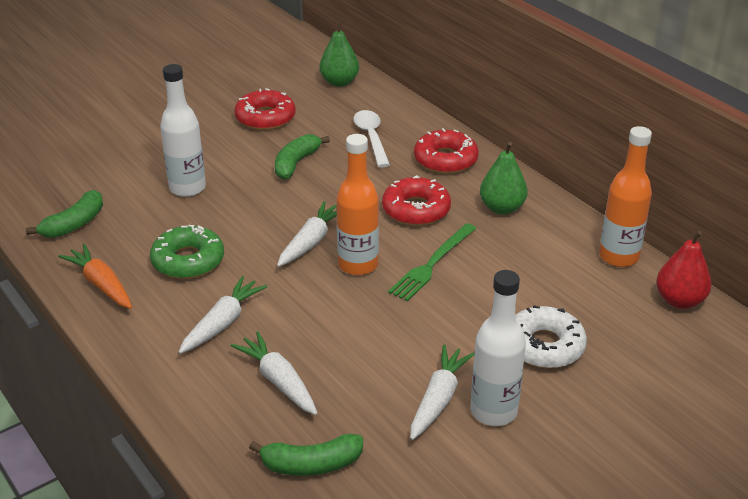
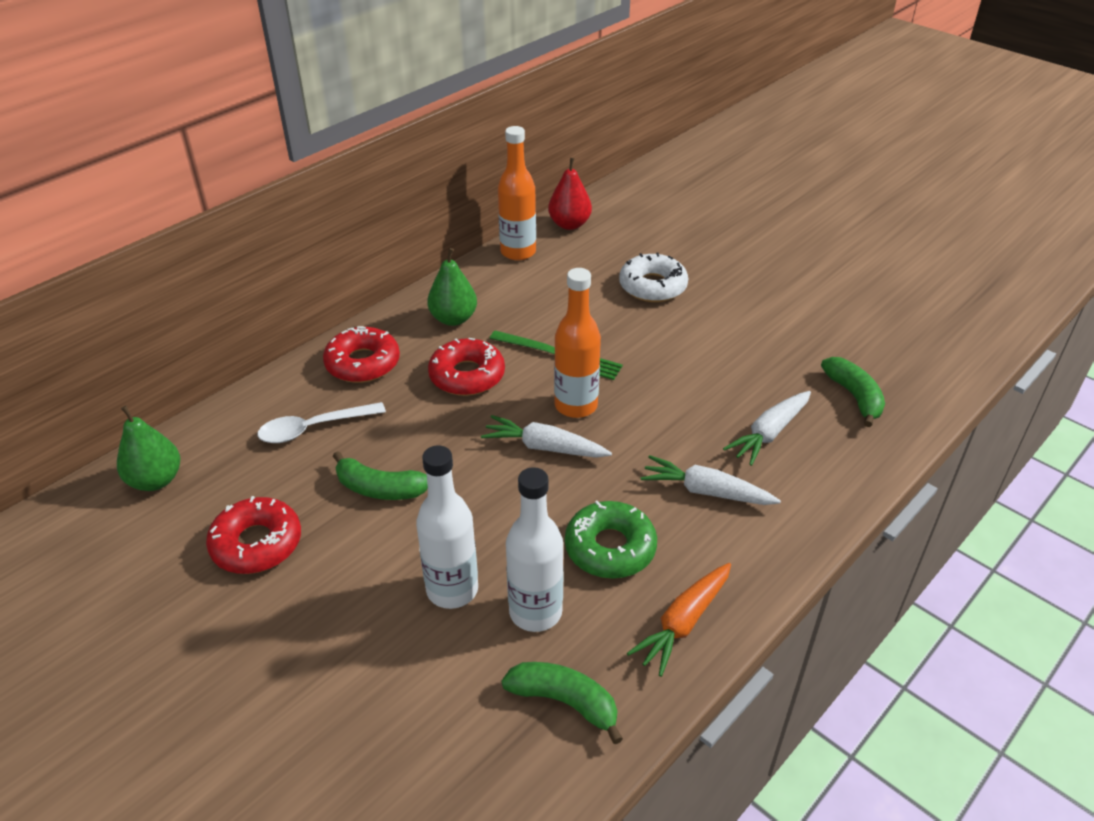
camera: 100 degrees left, 5 degrees up
white carrot [410,344,475,440] -> none
white bottle [470,270,526,426] -> white bottle moved to [506,467,564,632]

